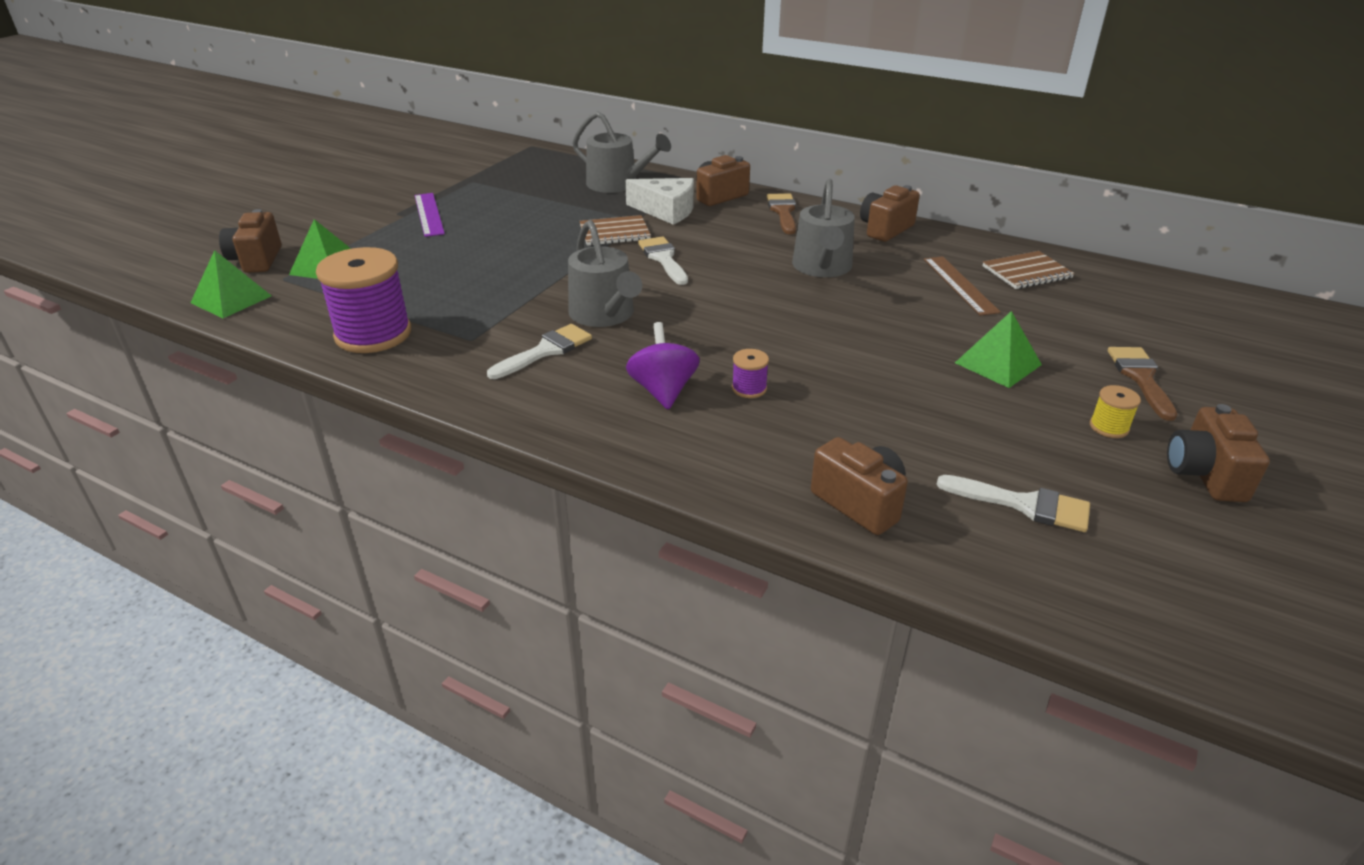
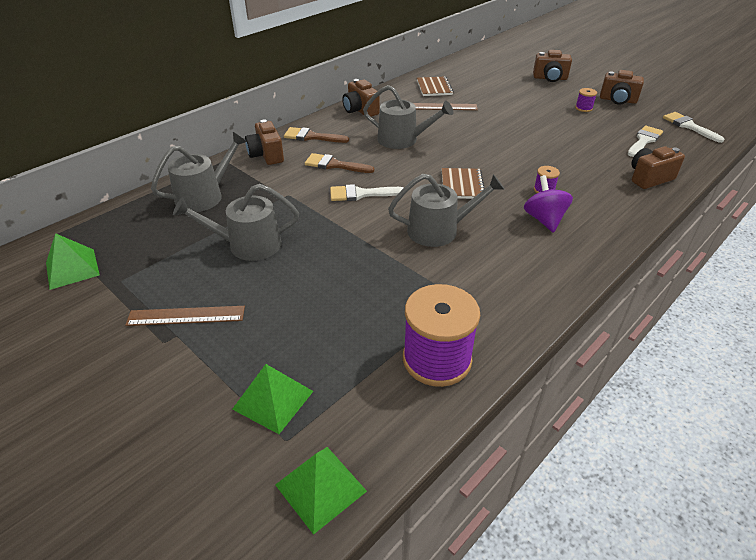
camera: 75 degrees left, 5 degrees up
brown camera [219,209,282,273] -> brown camera moved to [533,50,572,82]
purple ruler [415,193,445,237] -> brown ruler [125,306,245,326]
white brush [487,324,592,379] -> white brush moved to [663,112,724,143]
brown notebook [580,215,651,246] -> brown notebook moved to [442,168,485,199]
white cheese [625,178,694,225] -> none
purple spinning top [626,322,700,410] -> purple spinning top turned 75 degrees clockwise [524,175,573,233]
green pyramid [955,311,1042,388] -> green pyramid moved to [46,233,100,290]
yellow spool [1090,385,1141,438] -> purple spool [575,88,597,112]
brown brush [1108,347,1178,421] -> brown brush moved to [305,153,375,173]
none -> grey watering can [173,184,299,261]

